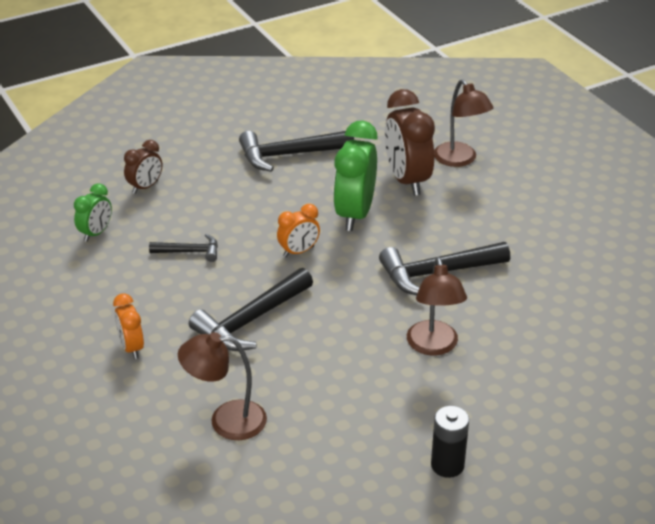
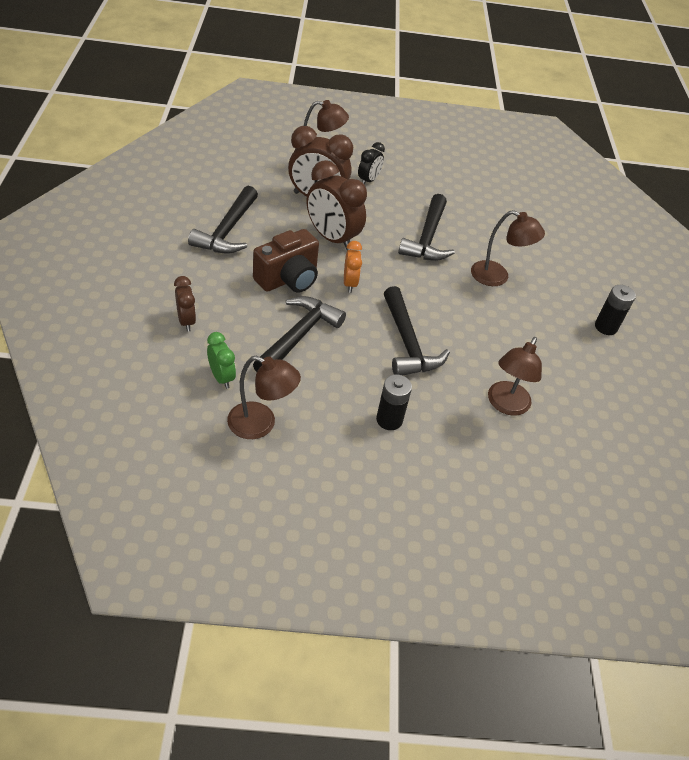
camera: 65 degrees left, 10 degrees up
orange clock [113,293,144,359] -> black battery [376,374,412,430]
black hammer [149,234,218,262] -> black hammer [253,296,346,372], size x1.81
green clock [333,120,378,231] -> brown clock [307,160,367,250]
none -> brown lamp [227,356,301,439]
none -> brown camera [253,229,319,293]
none -> black clock [358,142,385,184]

